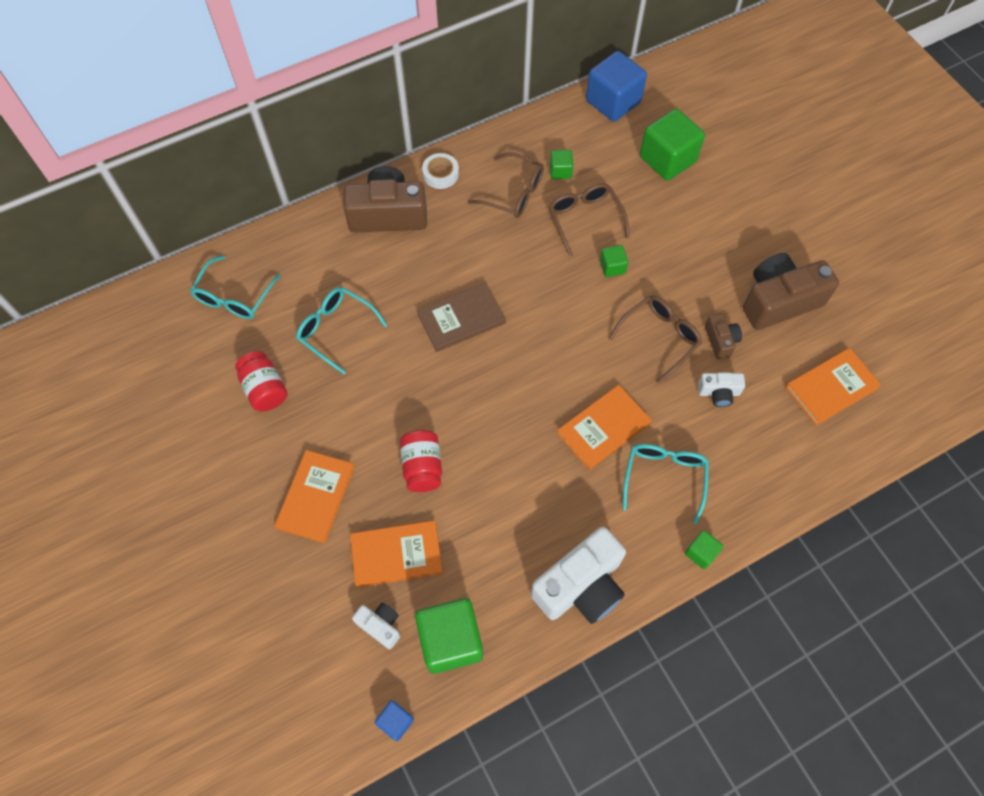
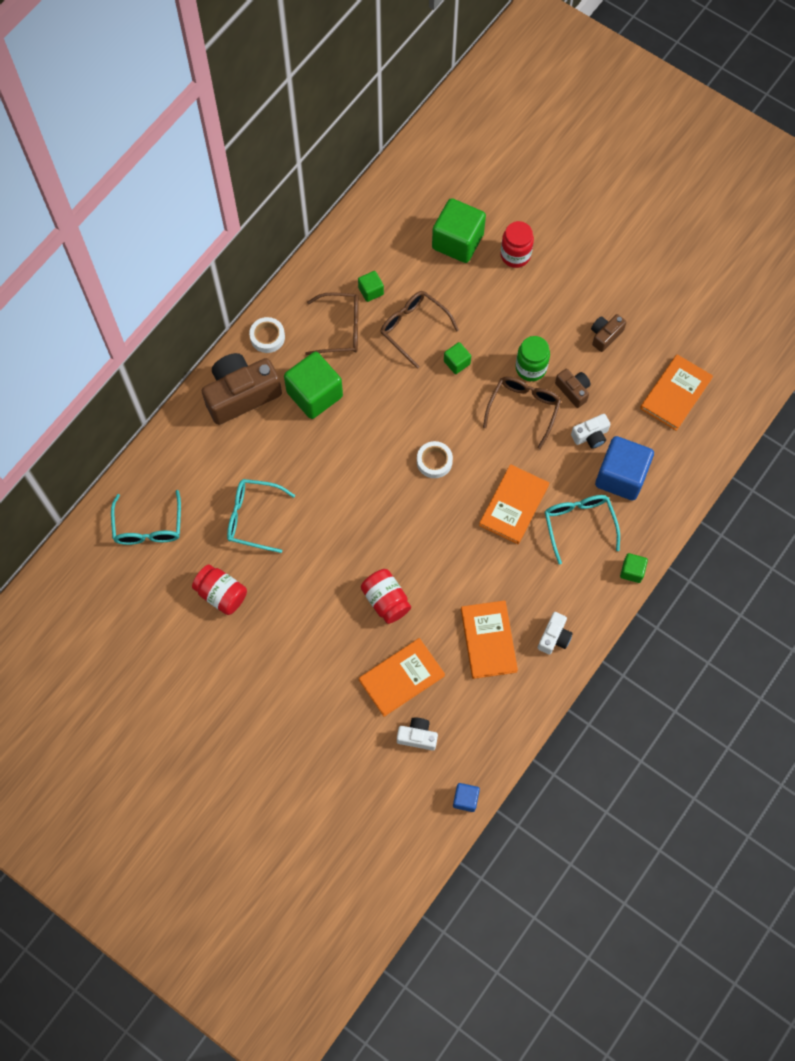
camera: 25 degrees left, 5 degrees up
orange book [274,450,355,543] -> orange book moved to [461,600,518,679]
green cube [415,598,483,674] -> green cube moved to [284,352,343,419]
brown book [417,282,506,352] -> none
white camera [531,527,626,624] -> white camera [538,612,573,655], size x0.49
blue cube [586,51,647,122] -> blue cube moved to [595,436,654,500]
brown camera [743,253,839,330] -> brown camera [591,314,626,352], size x0.49
none -> white tape [417,441,453,478]
none -> red jar [500,221,534,268]
none -> green jar [515,336,550,381]

